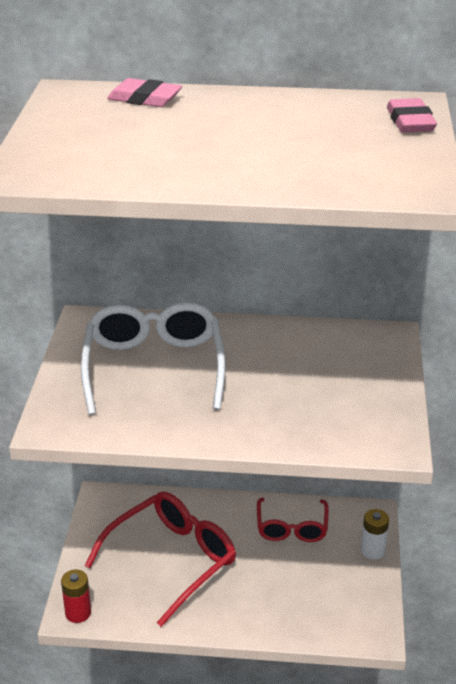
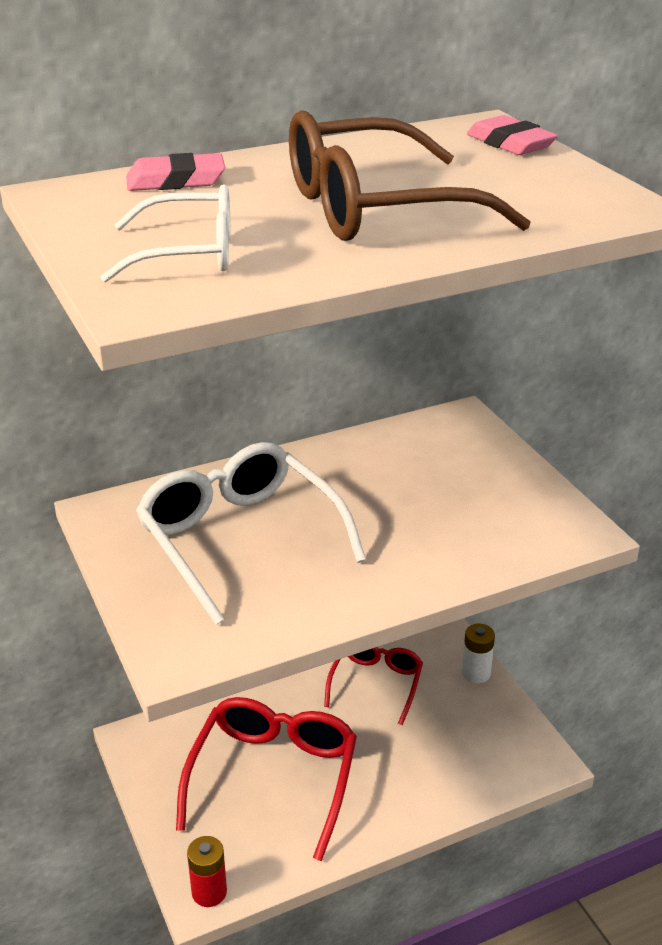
camera: 30 degrees left, 0 degrees up
red glasses [257,498,329,542] -> red glasses turned 135 degrees counterclockwise [324,647,423,725]
none -> white glasses [101,184,230,283]
none -> brown glasses [289,110,531,241]

